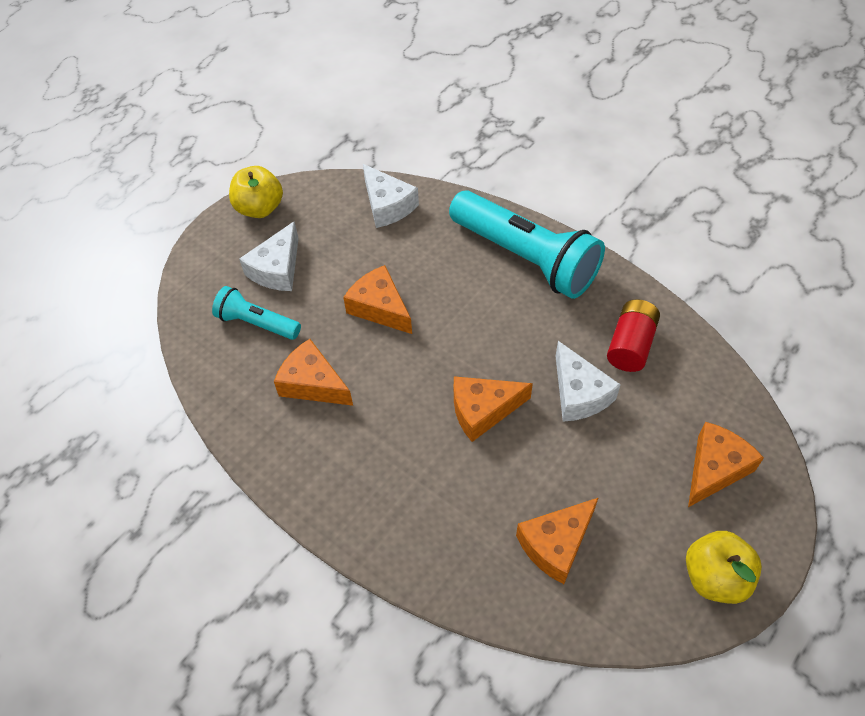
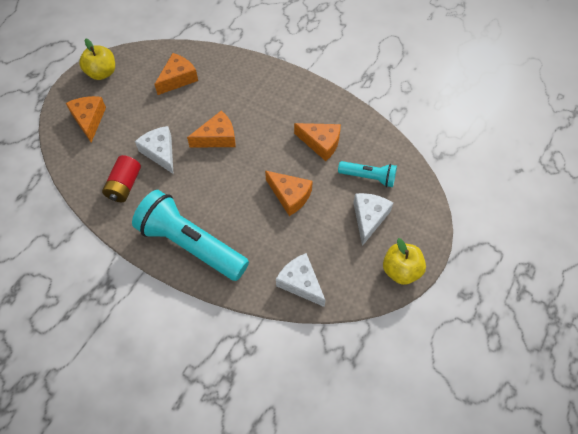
camera: 170 degrees right, 5 degrees up
orange cheese [688,422,764,507] -> orange cheese turned 135 degrees clockwise [66,96,106,143]

